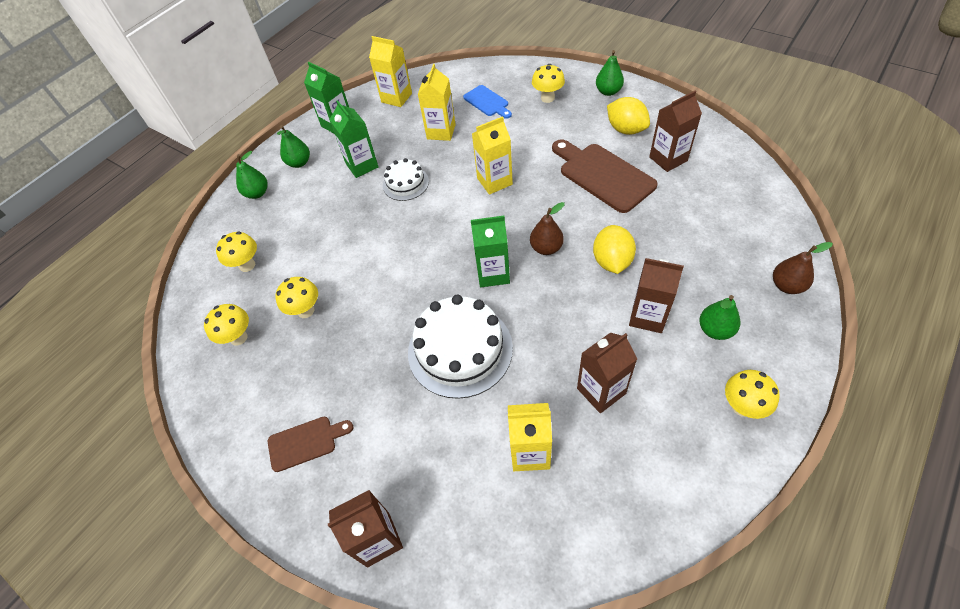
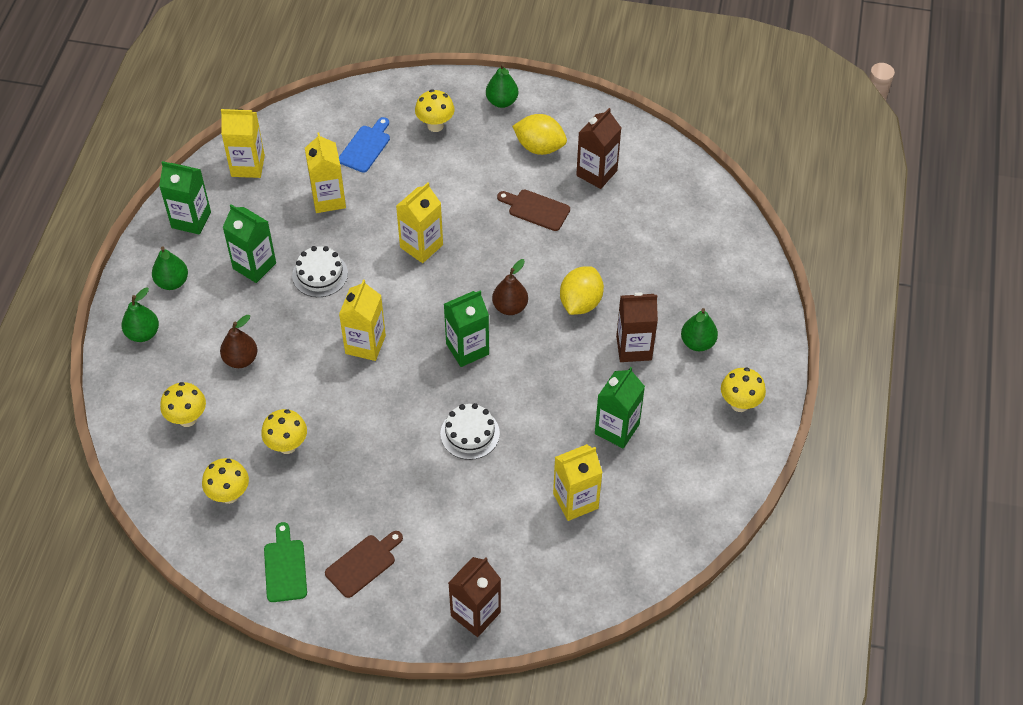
camera: 30 degrees left, 0 degrees up
white cake [408,295,513,399] -> white cake [440,403,500,460], size x0.55
blue cutting board [463,85,512,119] -> blue cutting board turned 90 degrees counterclockwise [339,117,390,173]
brown cutting board [552,139,658,213] -> brown cutting board [497,190,570,231], size x0.57
brown carton [577,333,637,414] -> green carton [595,367,645,449]
yellow lemon [593,225,636,274] -> yellow lemon turned 45 degrees clockwise [560,266,604,315]
brown pear [773,242,833,294] -> brown pear moved to [220,315,257,368]
none -> green cutting board [264,522,307,602]
none -> yellow carton [339,280,386,361]

